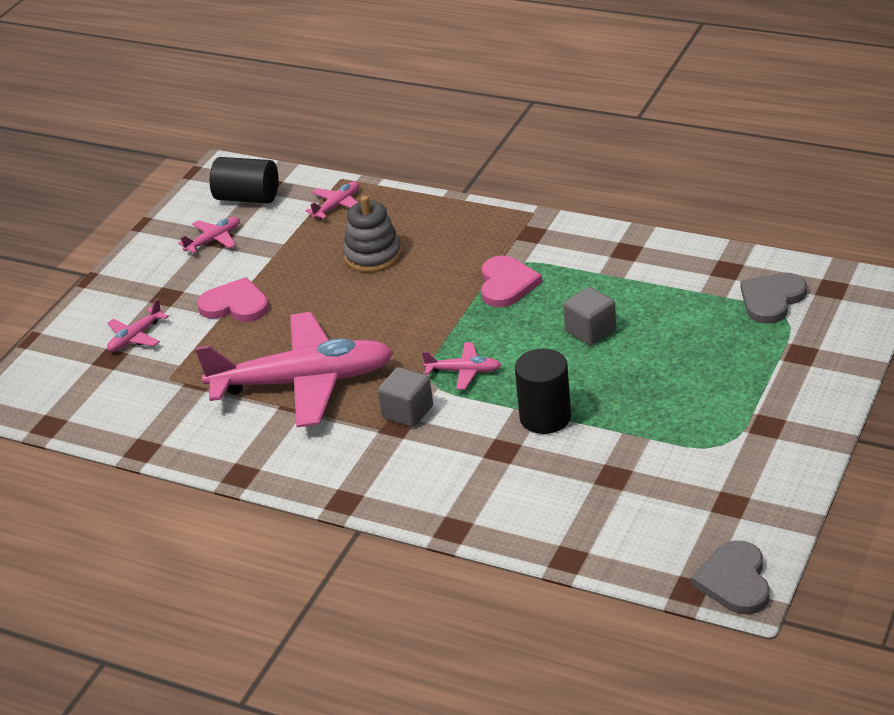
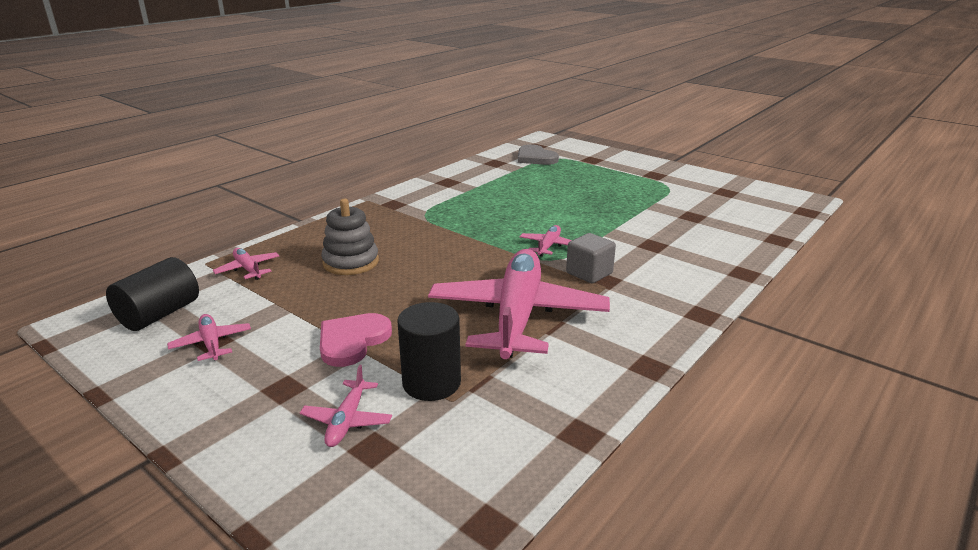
camera: 80 degrees left, 10 degrees down
pink plane [107,299,169,352] -> pink plane turned 45 degrees clockwise [300,365,392,447]
pink heart [481,255,542,307] -> none
black cylinder [515,349,571,434] -> black cylinder moved to [397,302,461,401]
grey cube [563,287,616,346] -> none
grey heart [691,540,770,614] -> none

